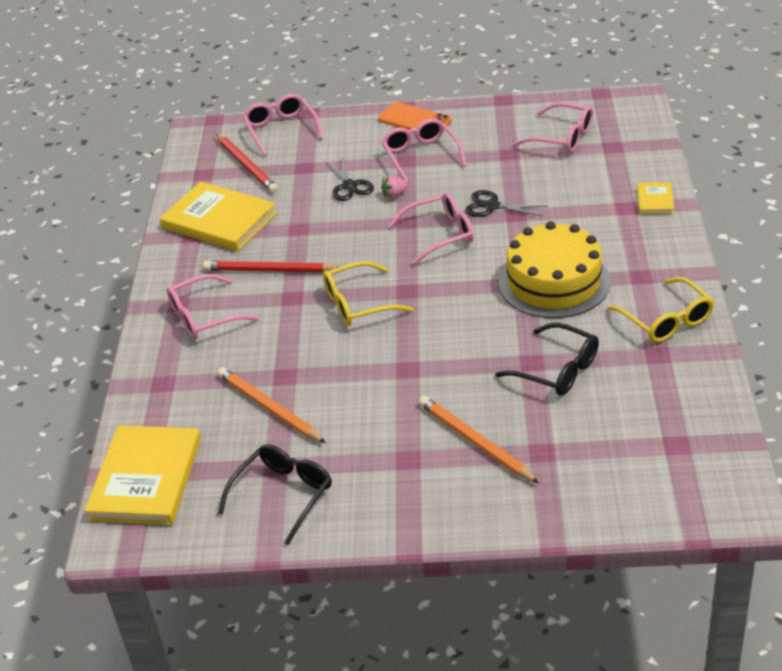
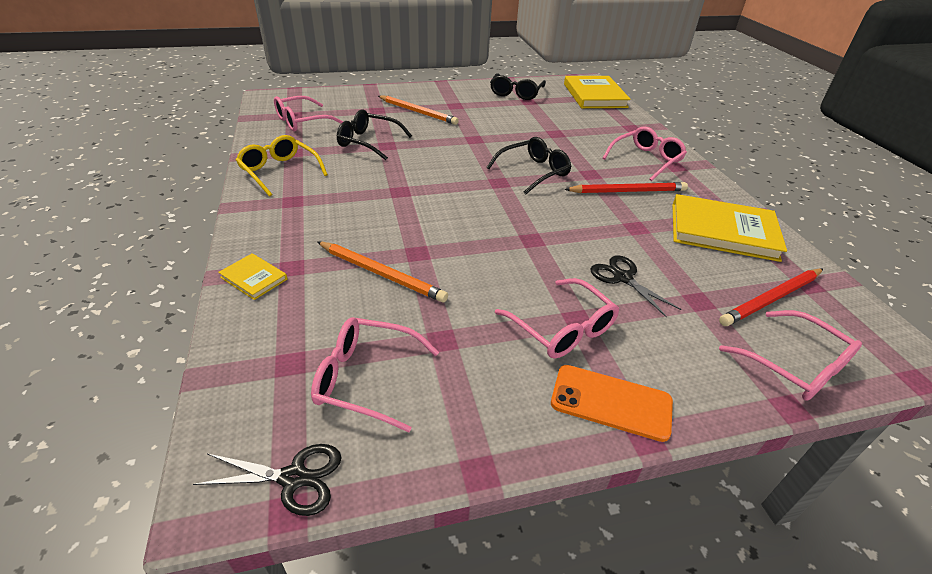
camera: 160 degrees right, 0 degrees up
red pencil [216,134,278,193] -> red pencil turned 75 degrees counterclockwise [719,268,823,326]
orange pencil [217,367,326,443] -> orange pencil moved to [317,242,448,302]
yellow glasses [323,261,414,326] -> black glasses [487,137,571,195]
pink strawberry [381,175,408,198] -> none
pink glasses [388,192,474,265] -> pink glasses moved to [274,96,343,131]
black scissors [465,190,547,217] -> black scissors moved to [193,444,342,516]
yellow cake [499,221,610,318] -> none
yellow book [637,182,674,214] -> yellow book turned 45 degrees counterclockwise [218,253,287,300]

